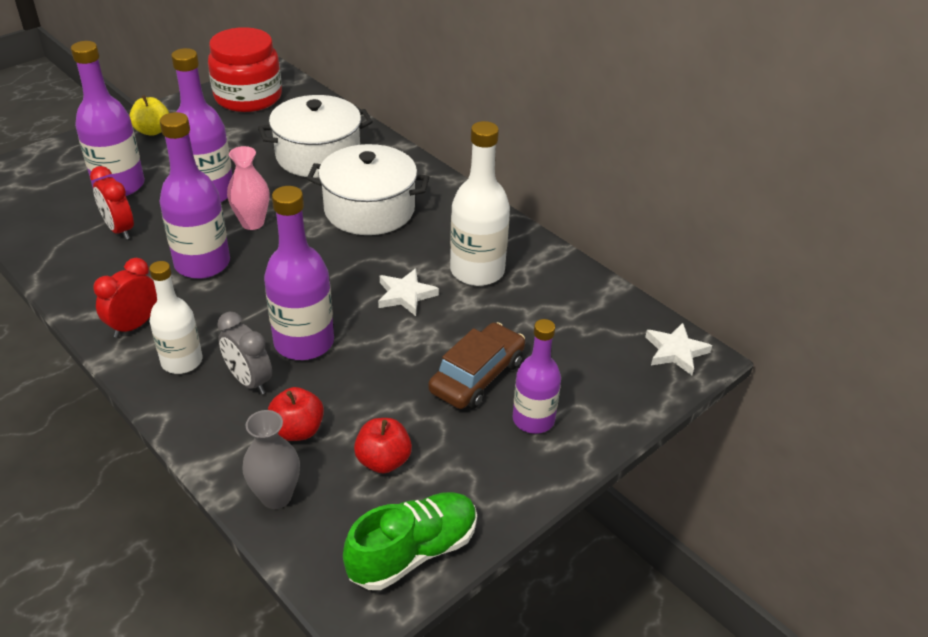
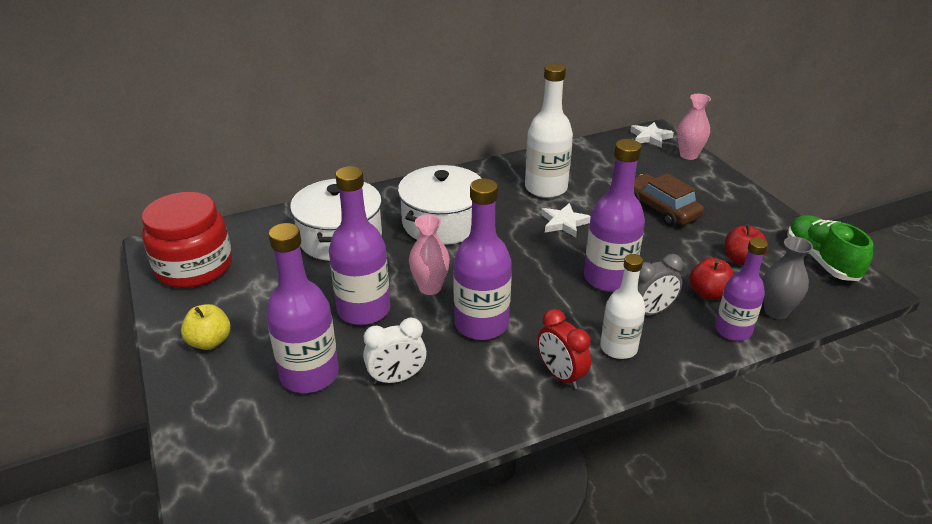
camera: 70 degrees left, 5 degrees down
red clock [90,166,134,239] -> white clock [363,317,427,385]
purple bottle [512,319,561,434] -> purple bottle moved to [715,238,768,341]
none -> pink vase [677,94,711,160]

